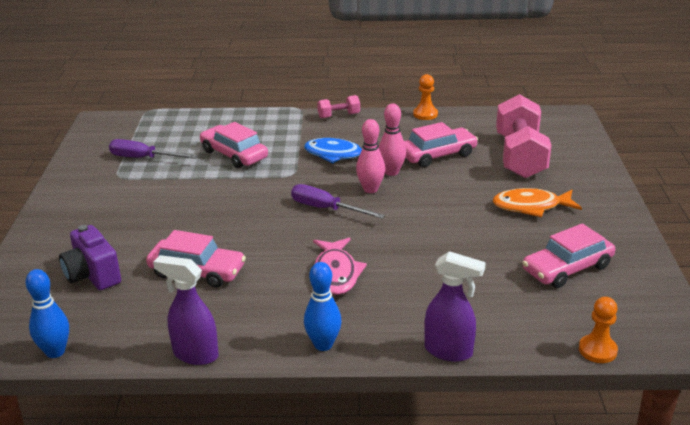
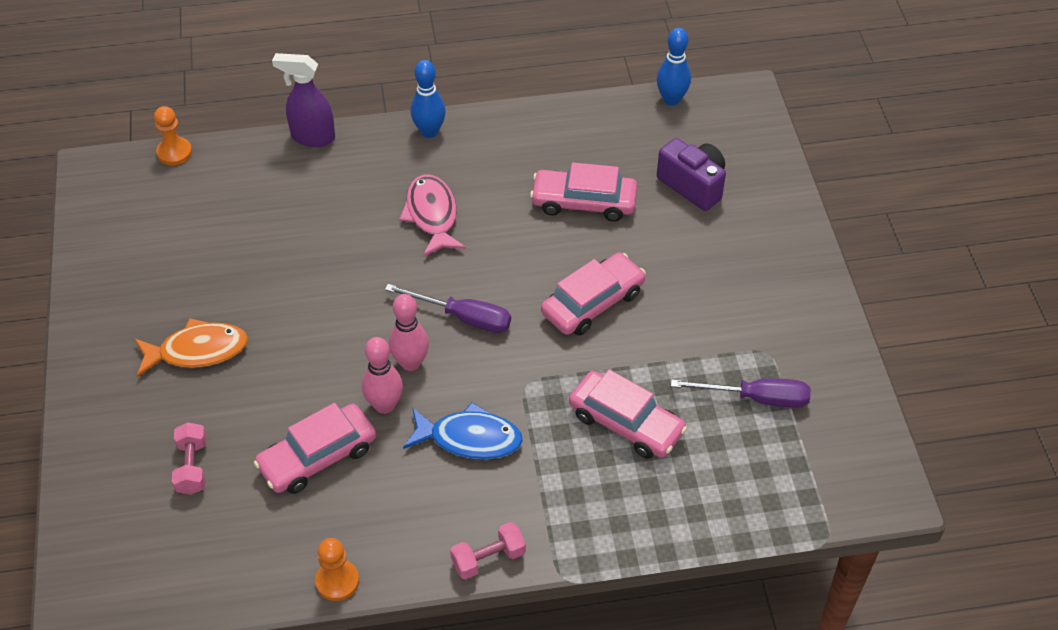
camera: 170 degrees right, 20 degrees up
purple spray bottle [153,255,219,365] -> none
pink dumbbell [496,94,552,178] -> pink dumbbell [172,422,207,495], size x0.46
pink car [522,223,615,288] -> pink car moved to [541,253,646,335]

